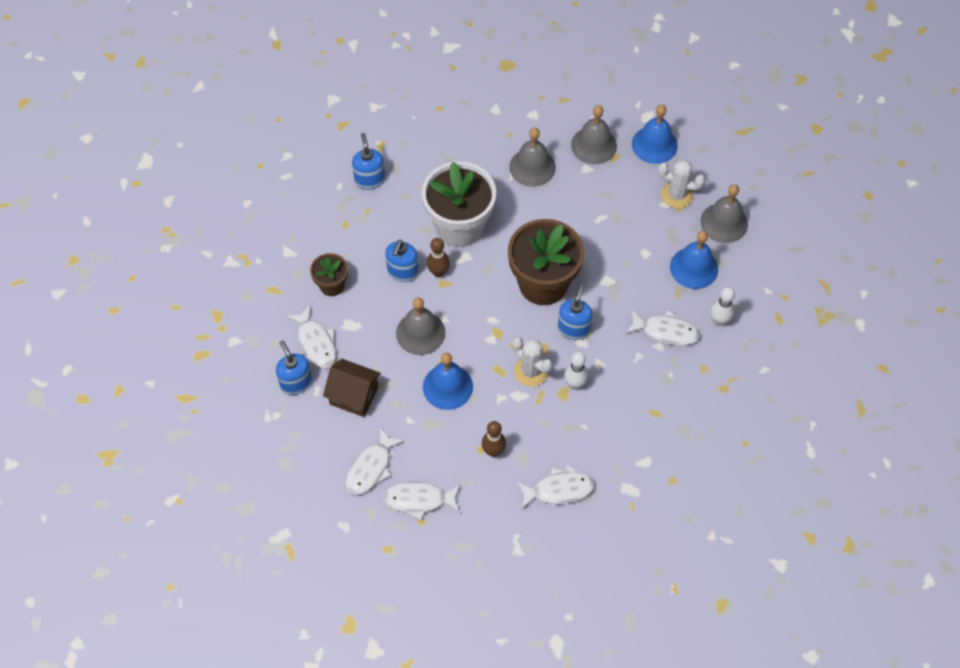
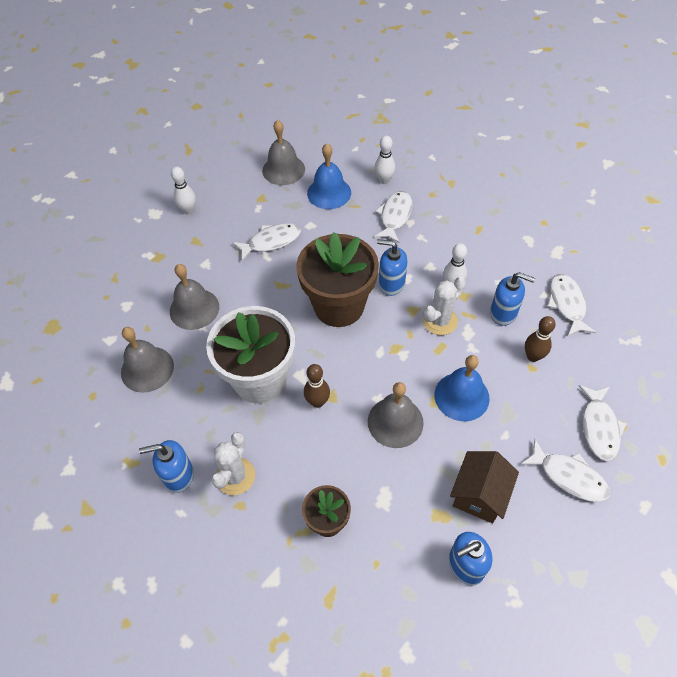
camera: 85 degrees left, 5 degrees down
white fish [286,305,336,368] -> white fish moved to [232,223,301,261]
blue soap dispenser [385,240,419,282] -> blue soap dispenser moved to [490,272,535,326]
grey bell [571,105,617,165] -> grey bell moved to [121,327,174,393]
blue bell [632,105,678,164] -> white bowling pin [171,166,196,215]
white cactus [658,159,705,208] -> white cactus moved to [211,432,255,495]

